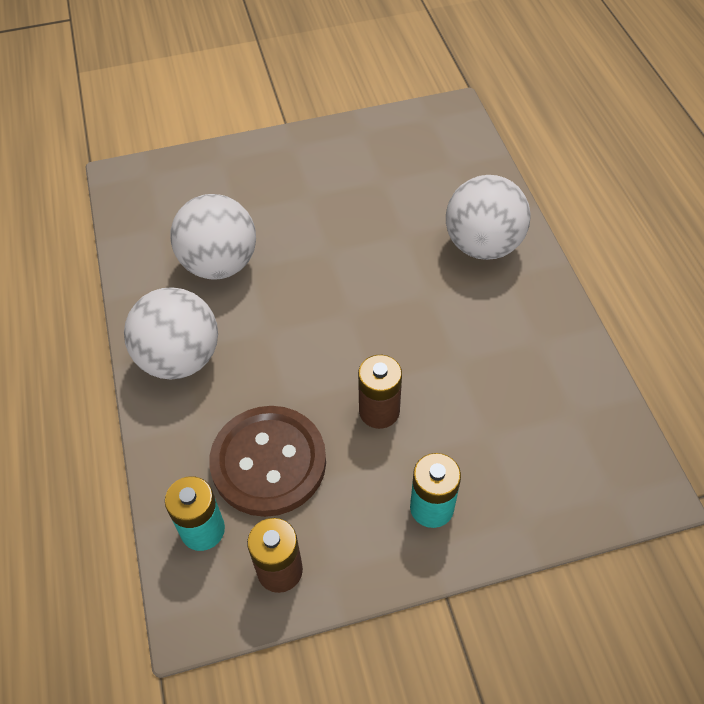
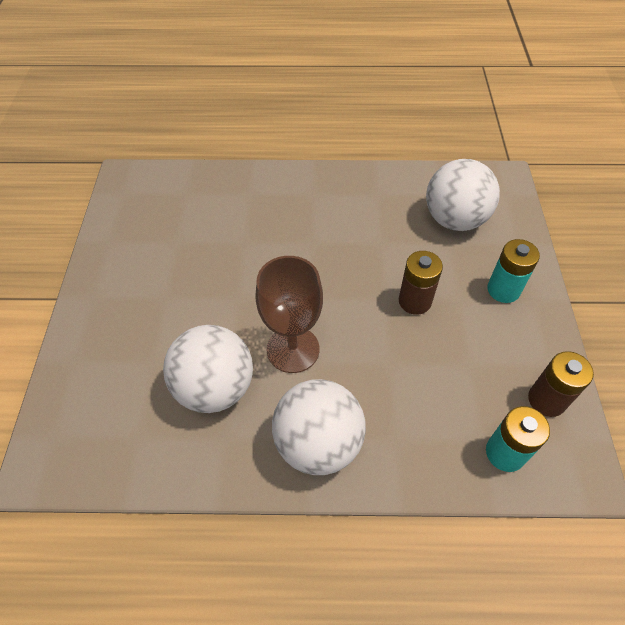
camera: 75 degrees left, 0 degrees up
brown button [209,406,326,517] -> none
white ball [446,175,530,260] -> white ball moved to [426,159,500,231]
none -> brown goblet [255,256,323,373]

